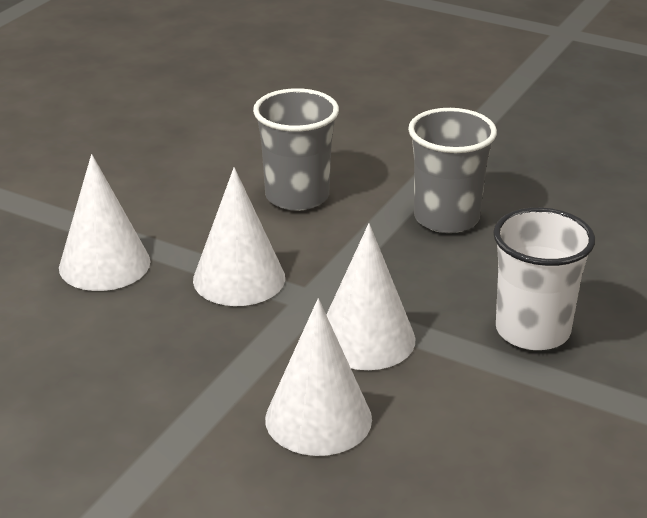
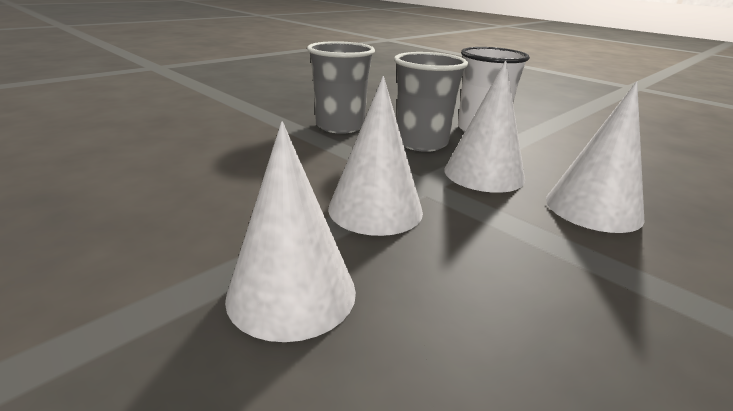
camera: 75 degrees left, 5 degrees down
grey cup [253,88,339,211] -> grey cup moved to [394,52,468,152]

